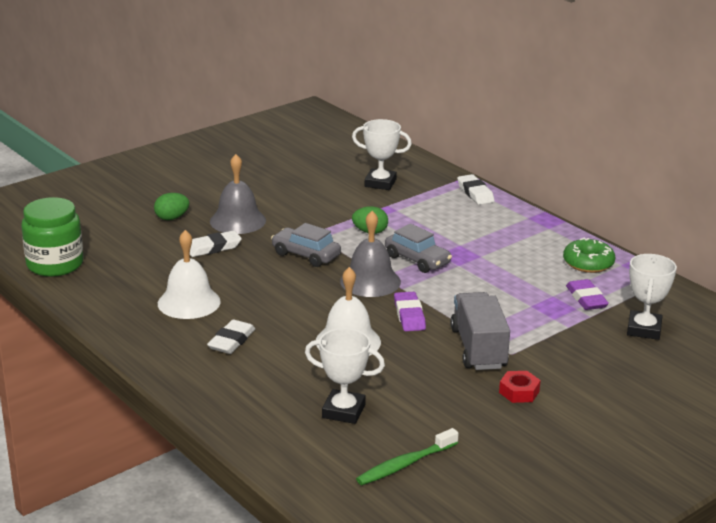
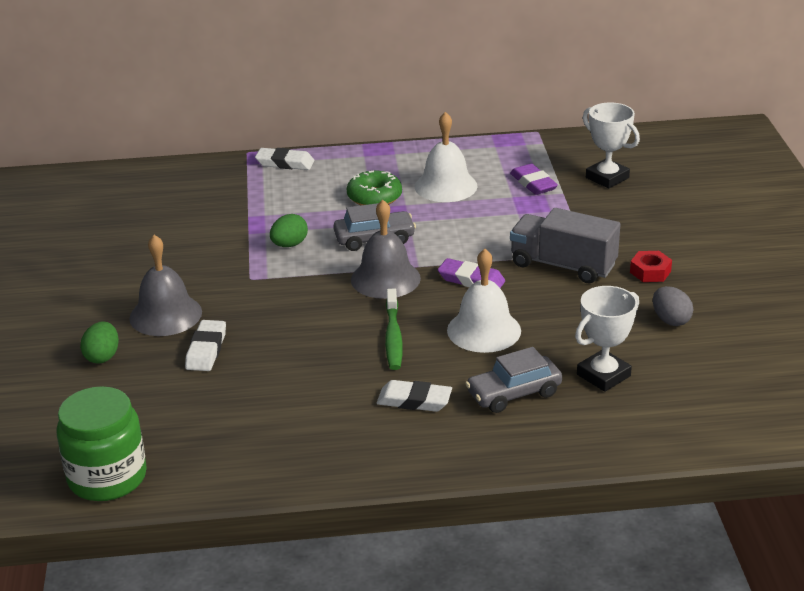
camera: 55 degrees left, 5 degrees up
white bell [158,230,221,319] -> white bell moved to [415,112,477,202]
white eraser [207,320,255,354] -> white eraser turned 45 degrees counterclockwise [377,380,452,412]
grey car [271,223,341,267] -> grey car moved to [465,347,562,413]
white trophy [352,119,412,190] -> none
green toothbrush [356,428,459,485] -> green toothbrush moved to [385,289,403,370]
green donut [563,238,615,273] -> green donut moved to [347,171,402,205]
purple eraser [566,279,609,310] -> purple eraser turned 45 degrees clockwise [510,164,558,195]
none -> grey egg [653,286,693,326]

